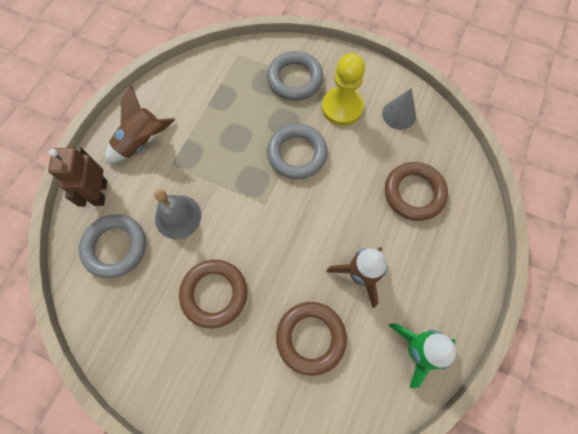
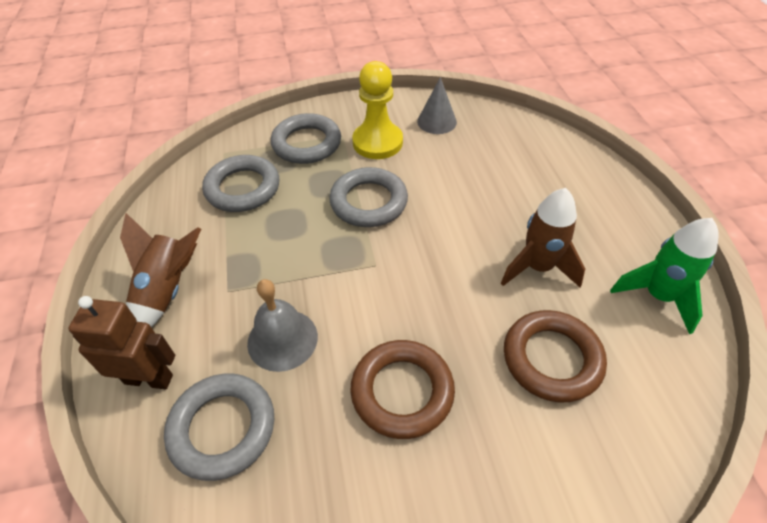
camera: 35 degrees left, 20 degrees down
brown robot [48,147,107,207] -> brown robot turned 135 degrees clockwise [68,296,175,389]
brown ring [385,162,448,221] -> none
none -> grey ring [202,155,279,212]

